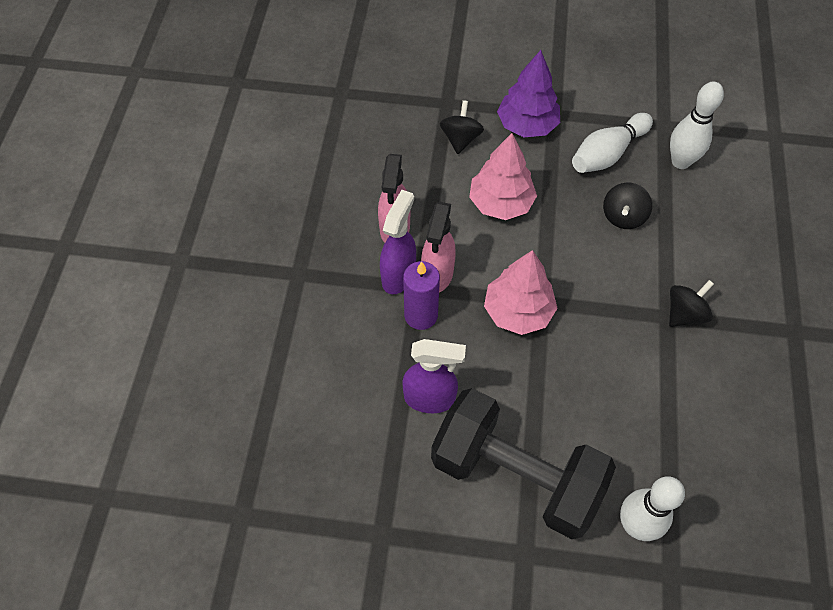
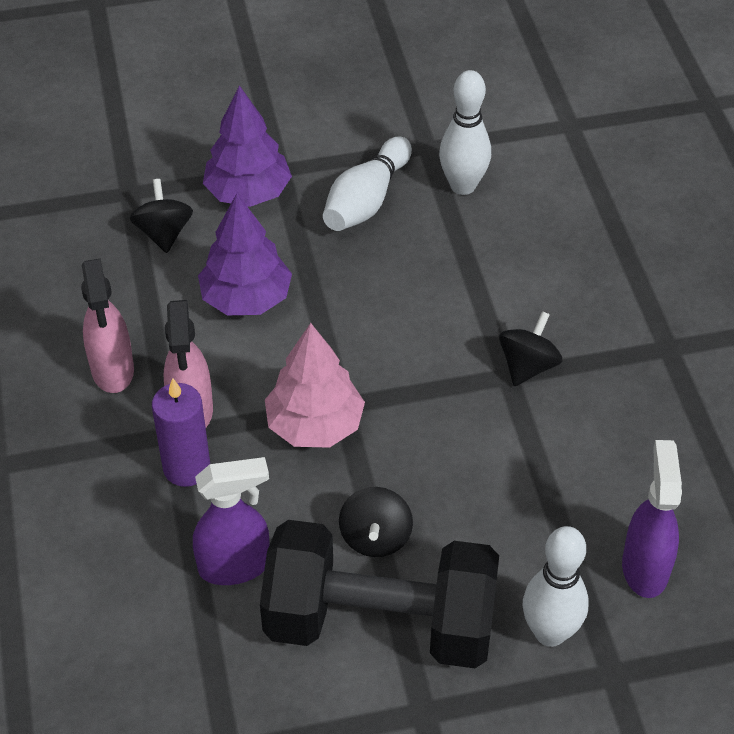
camera: 20 degrees left, 10 degrees down
purple spray bottle [380,190,416,294] -> purple spray bottle moved to [622,440,682,598]
pink tree [469,133,537,220] -> purple tree [198,194,292,315]
black spinning top [603,183,652,229] -> black spinning top moved to [339,487,413,557]

